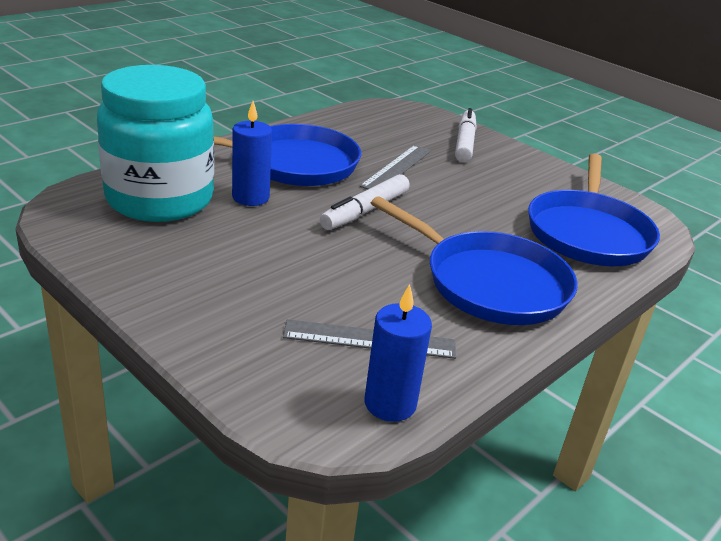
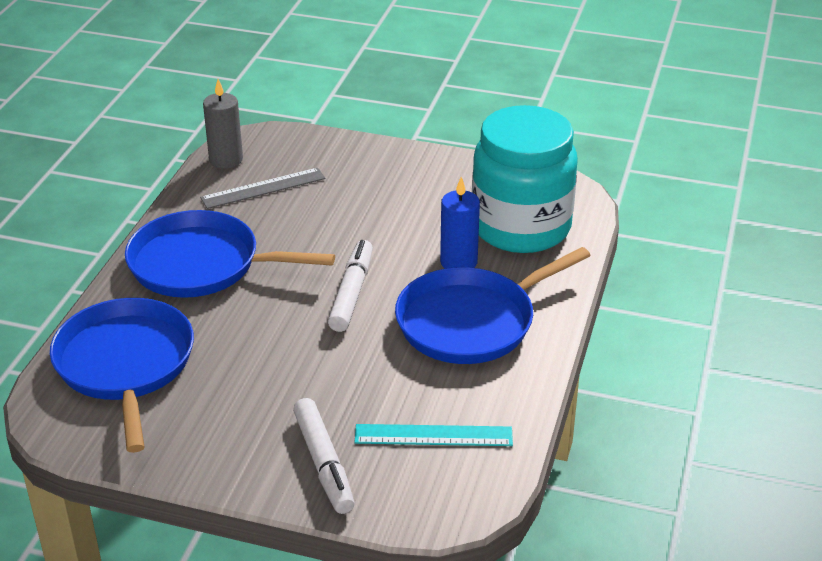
camera: 155 degrees right, 5 degrees up
grey ruler [360,145,431,189] -> none
blue candle [365,284,432,422] -> grey candle [203,79,243,169]
none -> turquoise ruler [354,424,513,446]

